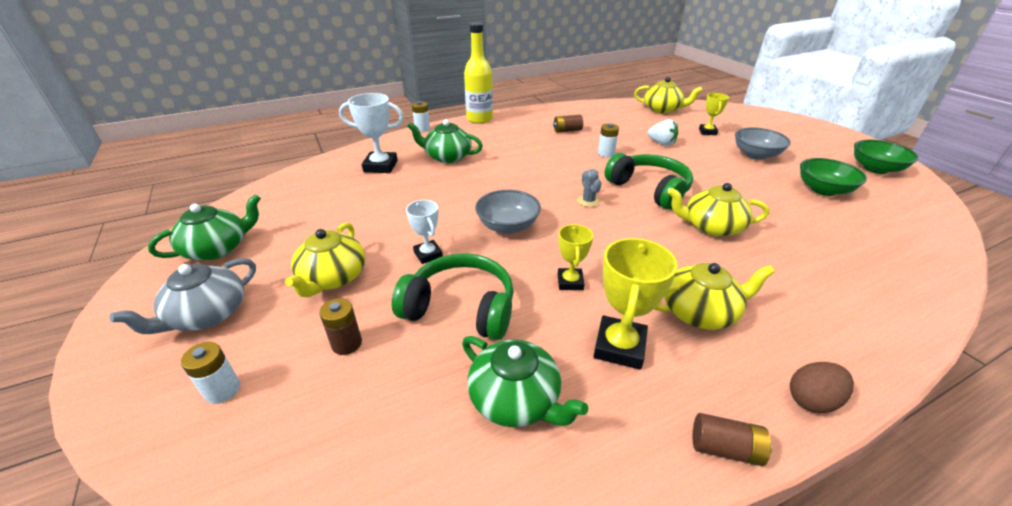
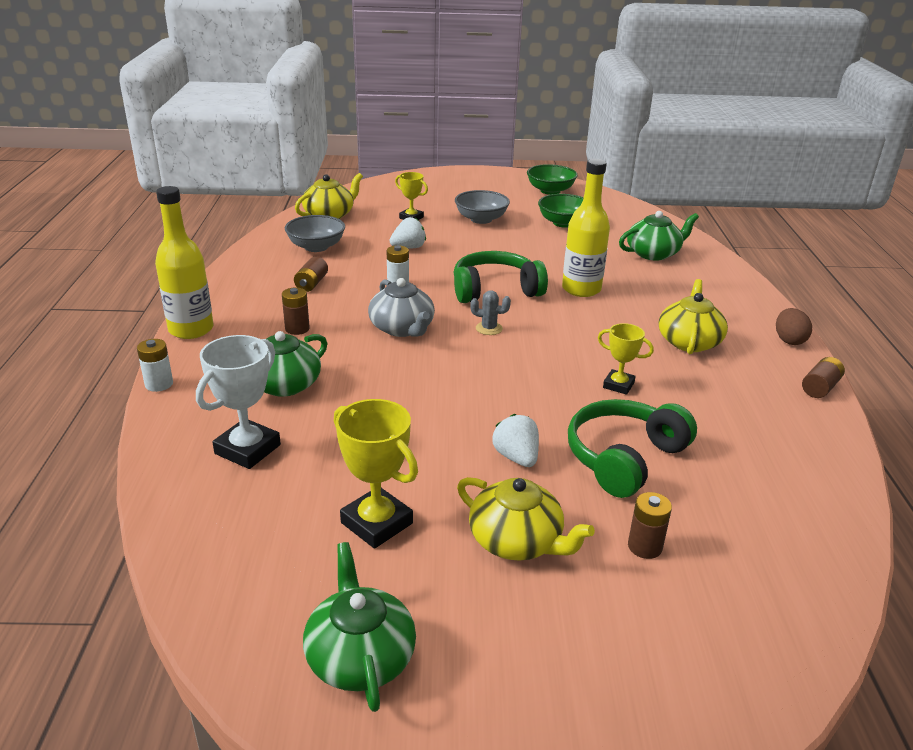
camera: 65 degrees left, 5 degrees down
grey teapot [110,258,256,334] -> grey teapot moved to [368,278,435,337]
white battery [181,342,240,404] -> none
white trophy [406,200,443,264] -> white strawberry [492,414,539,467]
green teapot [462,336,588,427] -> green teapot moved to [619,211,699,261]
grey bowl [475,190,541,234] -> grey bowl moved to [285,215,345,252]
yellow trophy [594,238,678,370] -> yellow trophy moved to [334,399,418,549]
yellow teapot [668,183,769,237] -> yellow bottle [562,159,610,297]
none -> brown battery [282,287,310,335]

